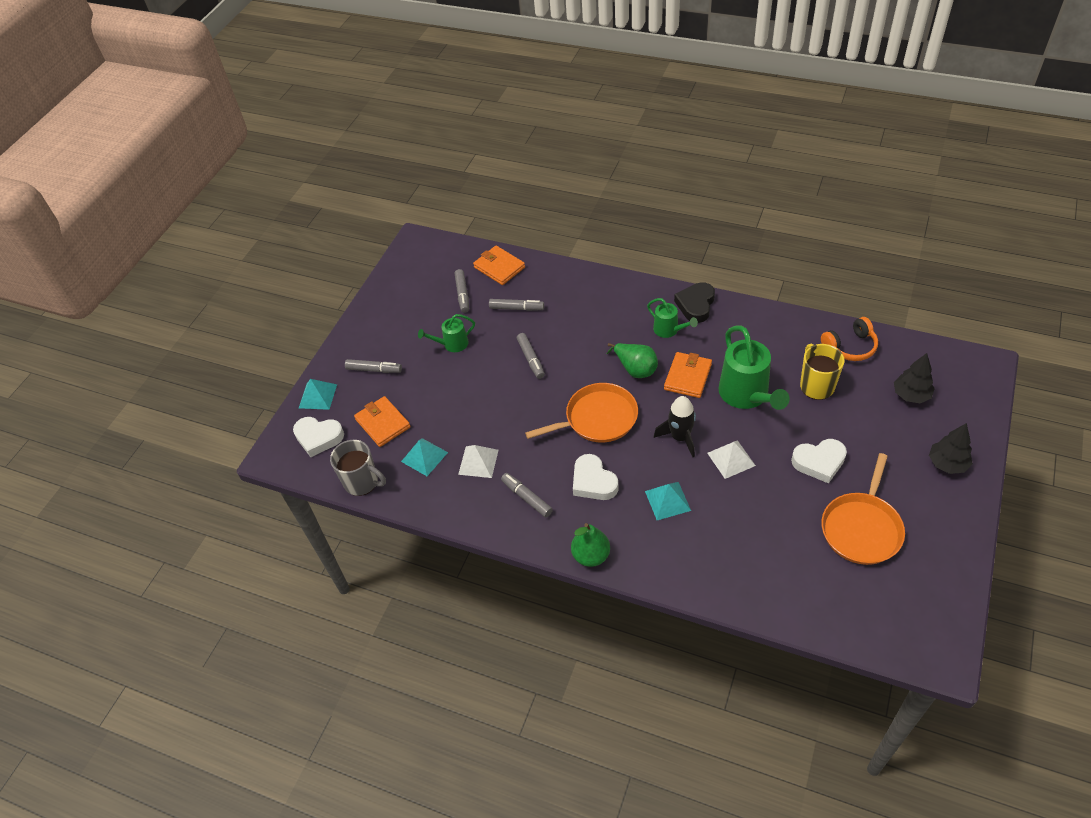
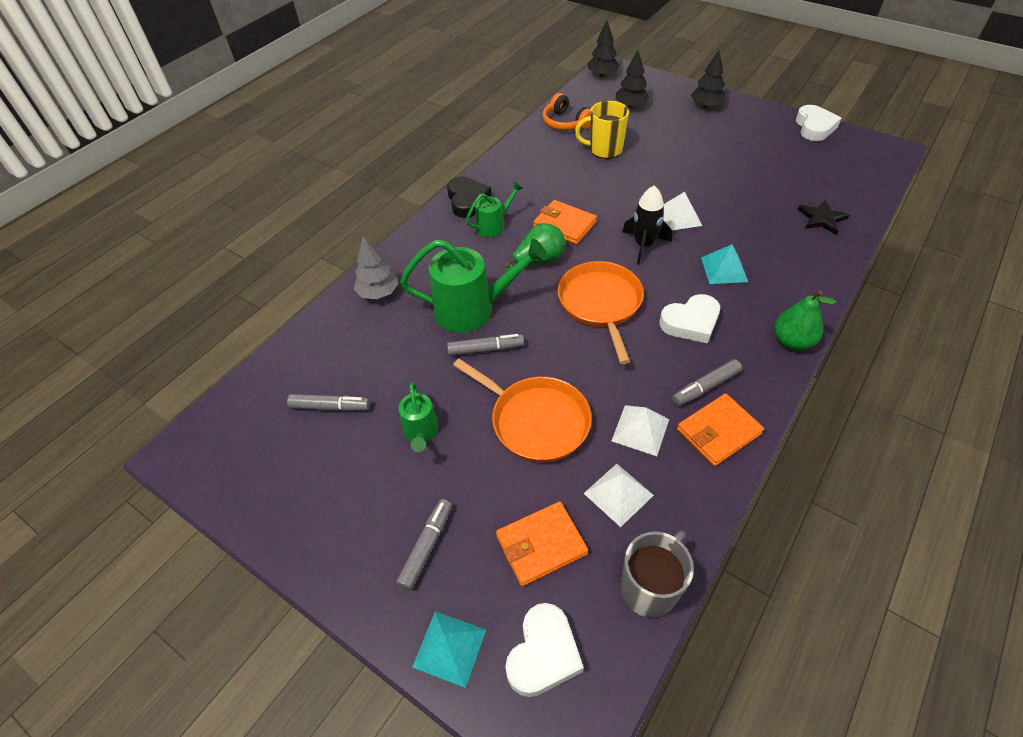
camera: 80 degrees left, 0 degrees up
turquoise pyramid [401,438,448,476] -> white pyramid [584,464,654,527]
orange wallet [473,246,525,285] -> orange wallet moved to [677,393,764,466]
grey marker [489,299,544,311] -> none
black heart [674,282,715,323] -> black heart turned 135 degrees counterclockwise [447,176,492,218]
green watering can [719,326,790,410] -> green watering can moved to [400,239,547,332]
white heart [791,439,847,483] -> white heart moved to [796,105,842,141]
orange headphones [821,317,878,361] -> orange headphones turned 150 degrees clockwise [543,93,591,130]
orange pan [821,453,905,565] -> orange pan moved to [453,359,592,462]
none -> grey tree [354,237,398,300]
none -> black tree [588,21,620,77]
none -> black star [798,200,850,235]

